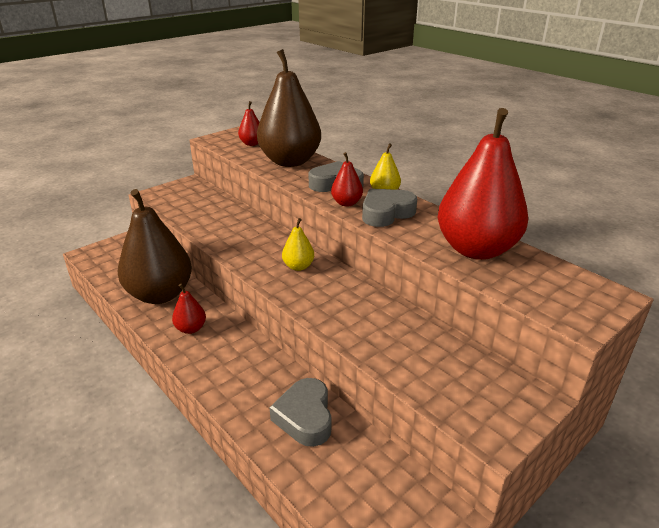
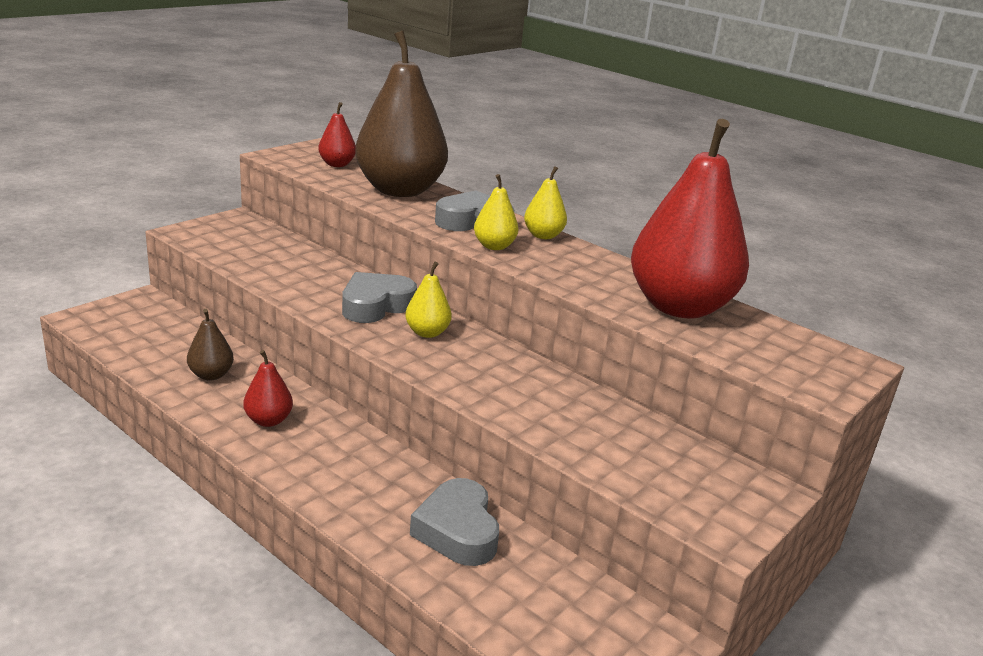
camera: 10 degrees left, 5 degrees down
brown pear [117,189,192,304] -> brown pear [187,309,234,381], size x0.43
red pear [331,152,363,207] -> yellow pear [474,174,519,250]
grey heart [362,188,417,227] -> grey heart moved to [342,272,417,323]

